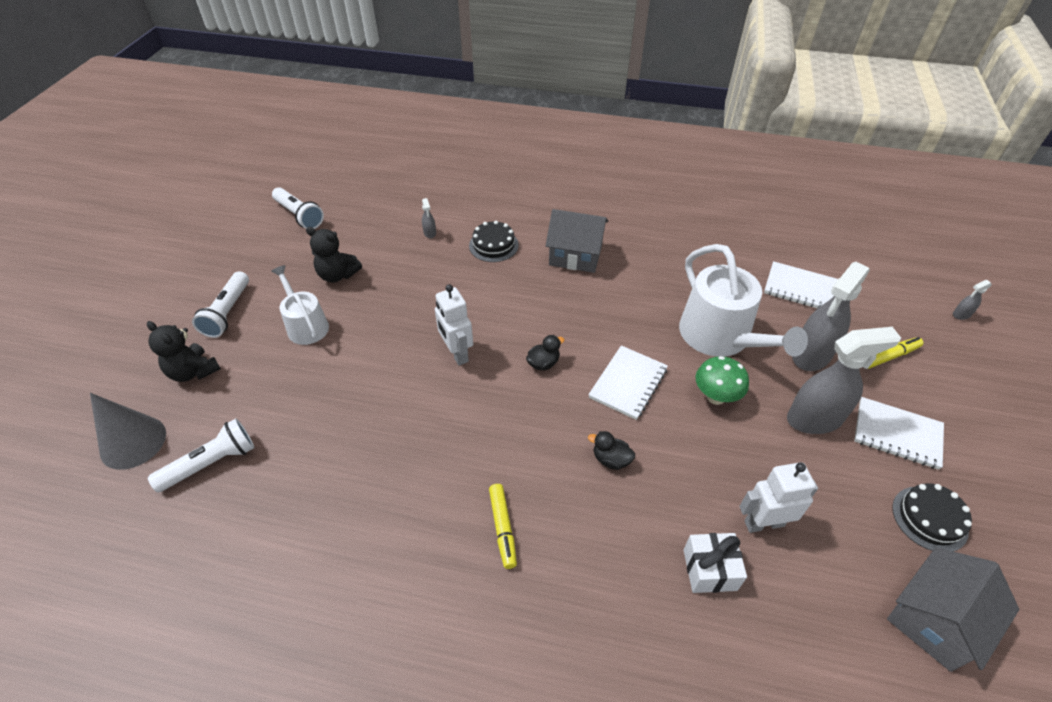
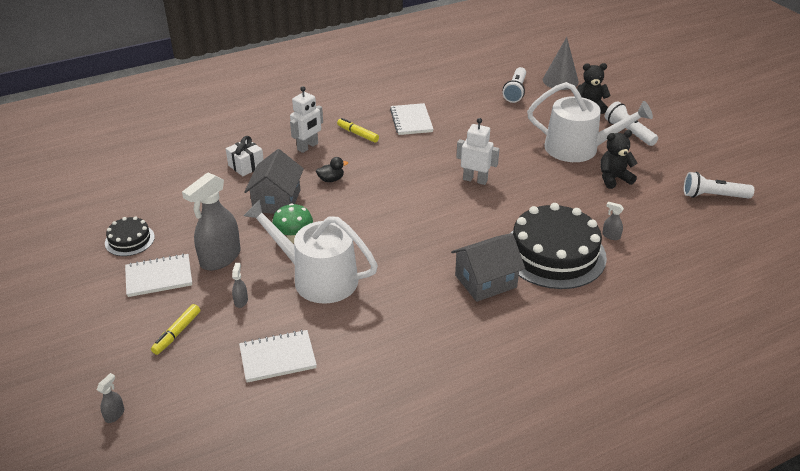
camera: 140 degrees right, 10 degrees down
white watering can [271,265,329,345] -> white watering can [527,82,653,162], size x1.70
black cake [469,220,519,262] -> black cake [511,203,607,289], size x2.08
black duck [526,335,565,370] -> none
white notebook [588,345,668,420] -> white notebook moved to [390,103,433,135]
white robot [739,462,818,533] -> white robot moved to [290,86,323,153]
grey spray bottle [792,262,870,371] -> grey spray bottle [232,263,248,308], size x0.41
grey house [887,547,1019,672] -> grey house moved to [244,149,304,214]

